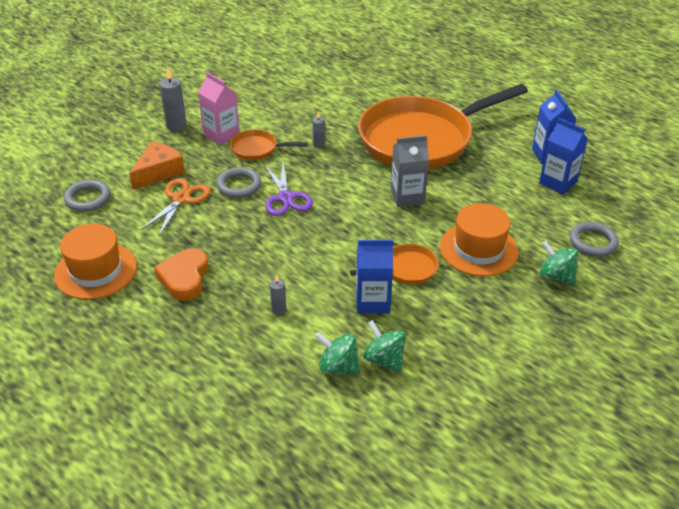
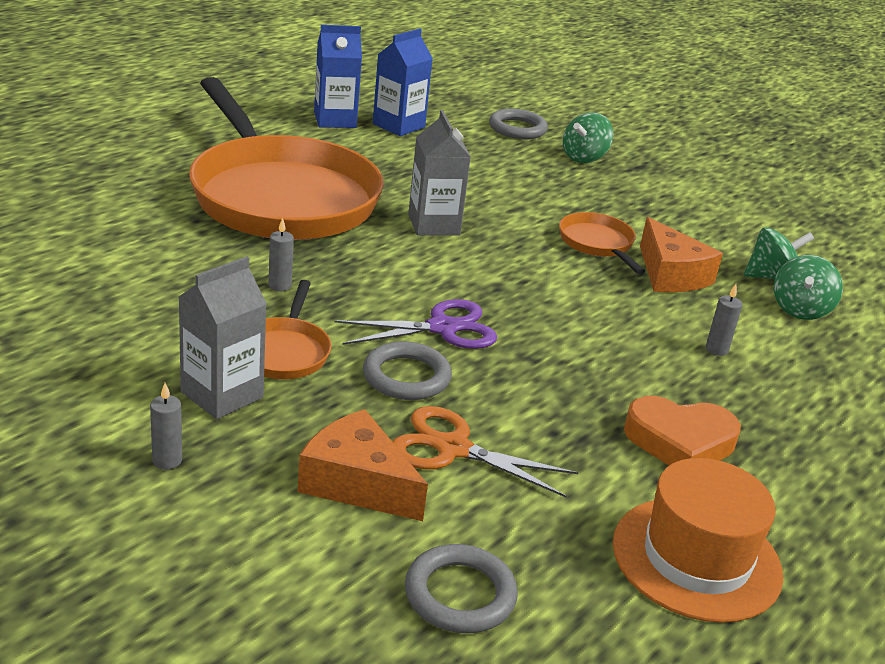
camera: 95 degrees left, 10 degrees down
grey candle [160,66,187,131] -> grey candle [150,383,182,470], size x0.58
pink carton [198,72,240,145] -> grey carton [179,256,267,419]
blue carton [356,240,393,313] -> orange cheese [640,217,723,292]
green spinning top [363,320,406,372] -> green spinning top turned 150 degrees counterclockwise [744,227,814,279]
orange hat [440,203,519,276] -> none

